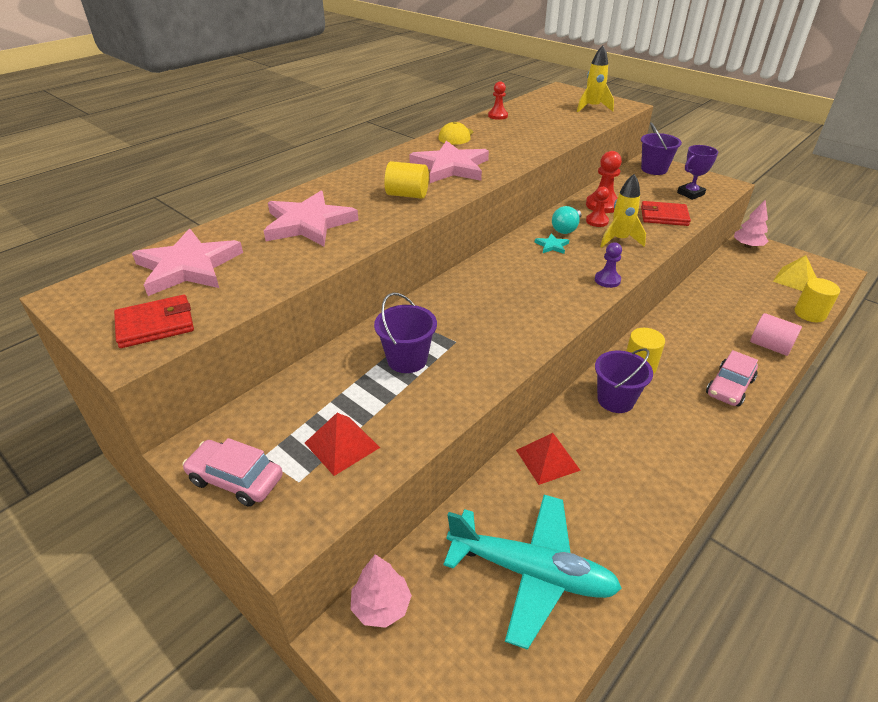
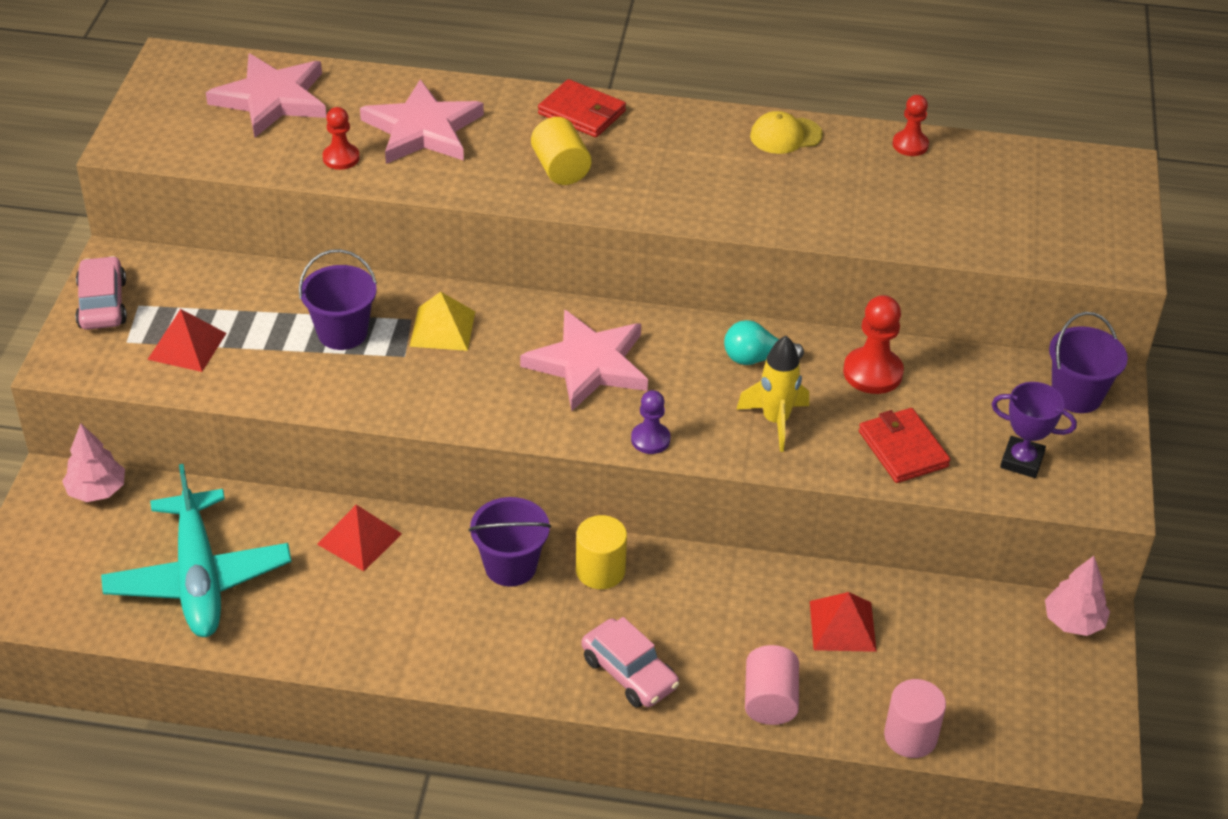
camera: 55 degrees right, 5 degrees up
red wallet [114,295,194,348] -> red wallet moved to [538,79,626,137]
pink star [409,141,489,183] -> pink star moved to [520,310,648,411]
turquoise star [535,233,569,254] -> none
yellow rocket [577,45,614,112] -> none
red pawn [586,187,609,227] -> red pawn moved to [323,107,360,170]
pink car [706,350,758,407] -> pink car turned 135 degrees counterclockwise [582,617,679,708]
yellow pyramid [773,255,817,291] -> yellow pyramid moved to [409,292,475,351]
yellow cylinder [794,278,840,322] -> pink cylinder [884,679,946,758]
none -> red pyramid [810,592,877,652]

